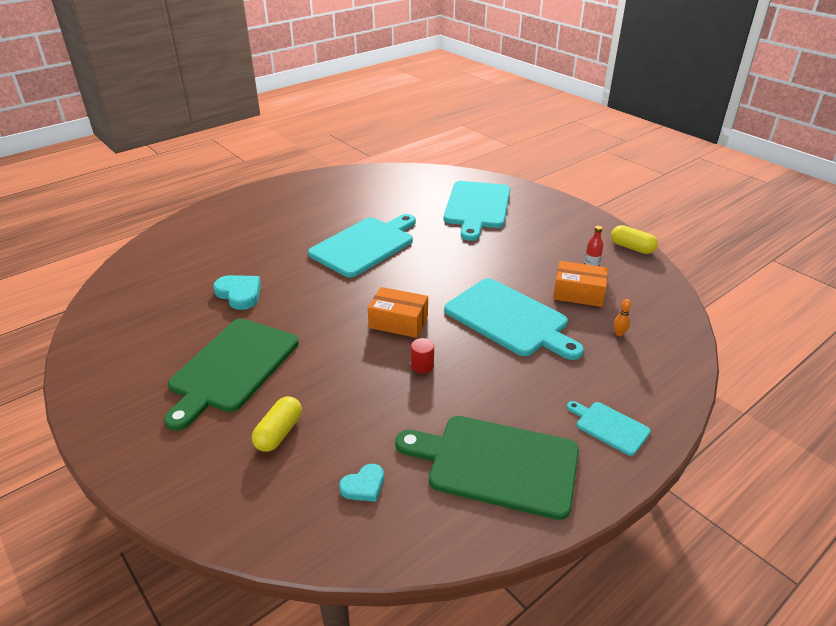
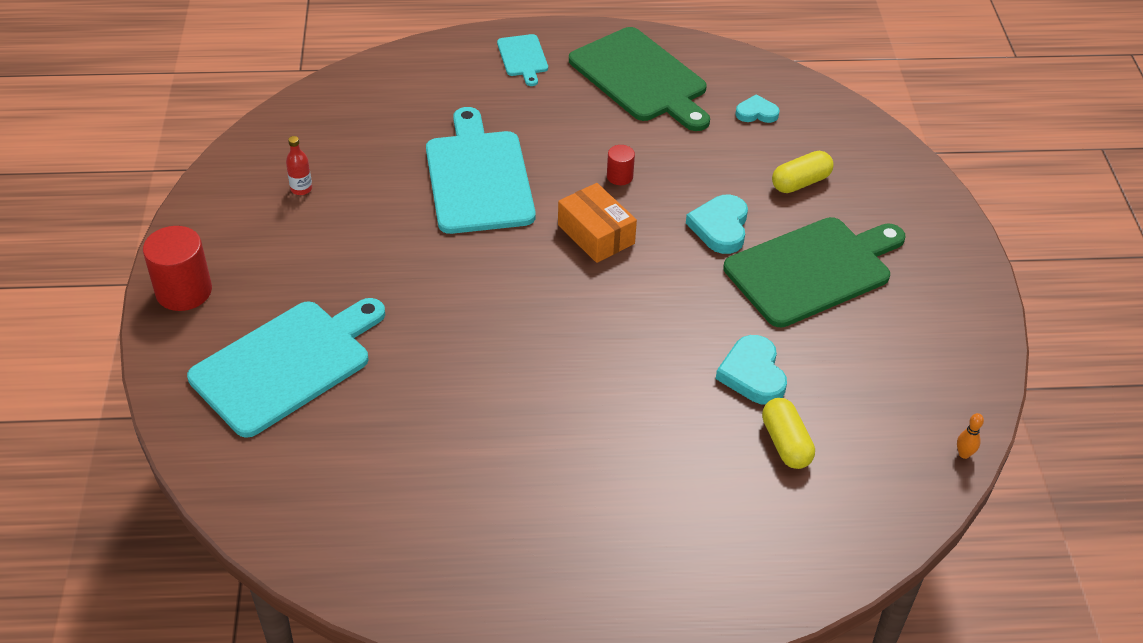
camera: 145 degrees left, 10 degrees up
turquoise cutting board [308,214,416,277] -> none
orange box [553,261,608,307] -> none
yellow capsule [611,225,658,254] -> yellow capsule moved to [762,398,815,469]
orange bowling pin [614,299,631,336] -> orange bowling pin moved to [957,413,984,459]
none -> red cylinder [143,226,212,311]
none -> turquoise heart [686,195,748,254]

